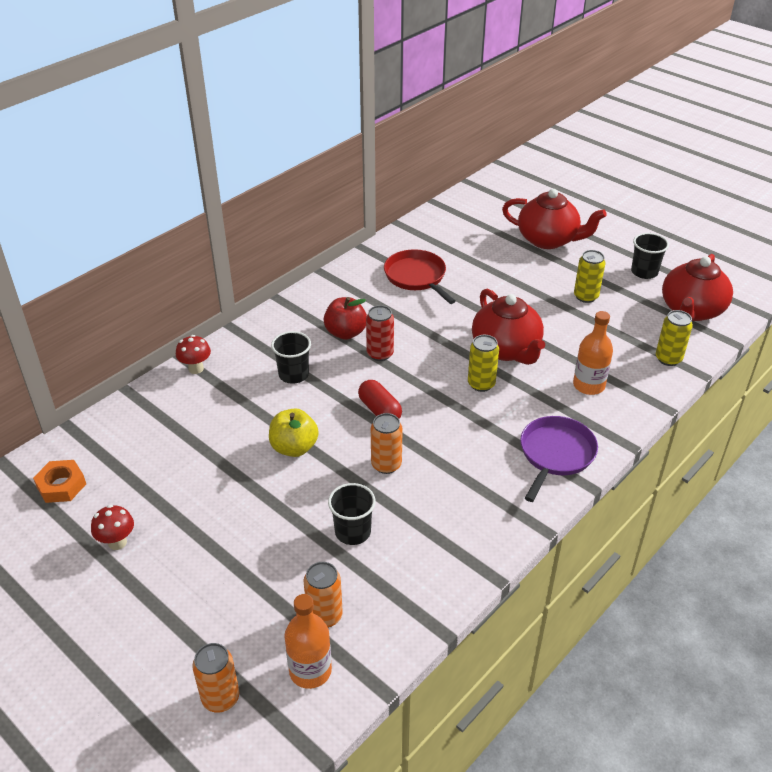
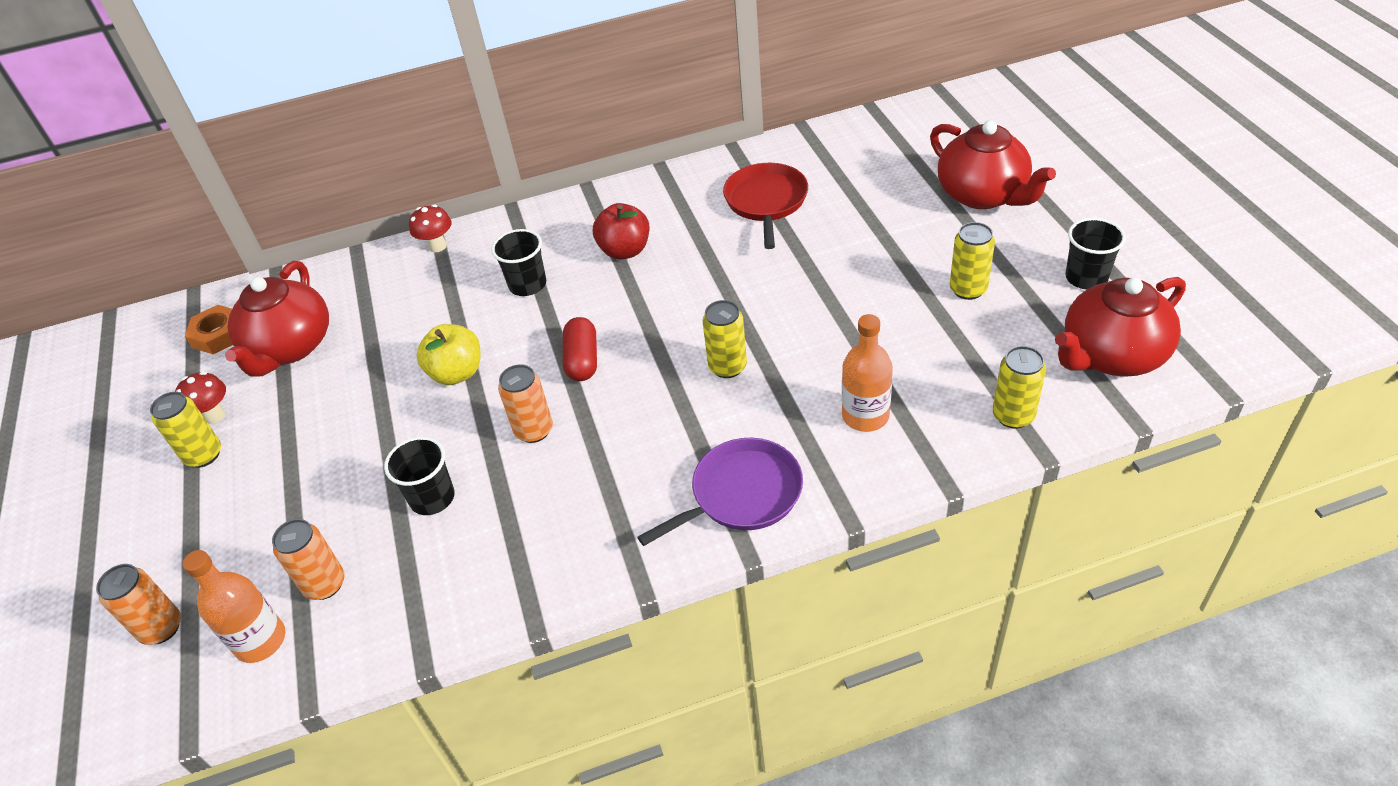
camera: 35 degrees right, 5 degrees up
red can [366,305,394,361] -> none
red teapot [472,289,545,365] -> red teapot moved to [225,261,329,377]
none -> yellow can [150,392,221,468]

